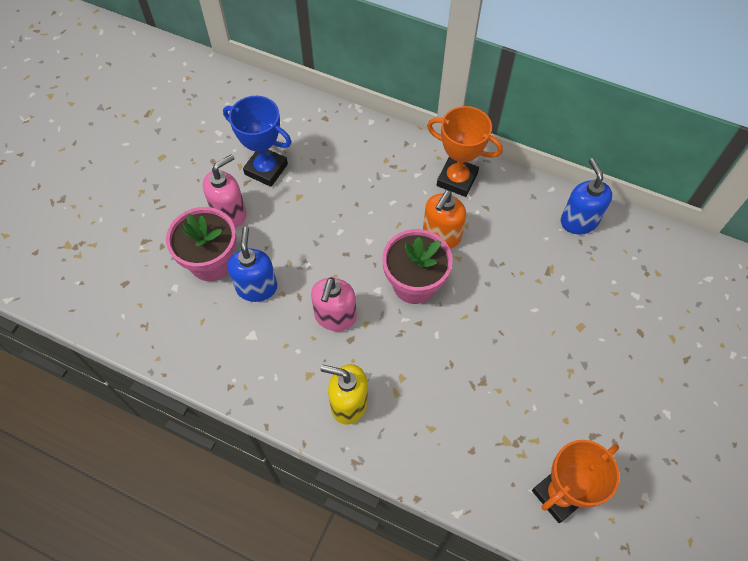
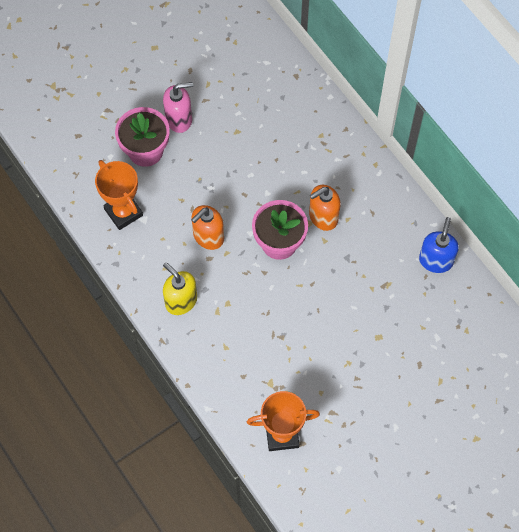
camera: 30 degrees right, 5 degrees up
blue trophy [223,96,292,187] -> none
blue soap dispenser [227,227,277,302] -> none
pink soap dispenser [311,277,357,331] -> orange soap dispenser [191,205,224,250]
orange trophy [427,106,503,197] -> orange trophy moved to [95,160,143,230]

